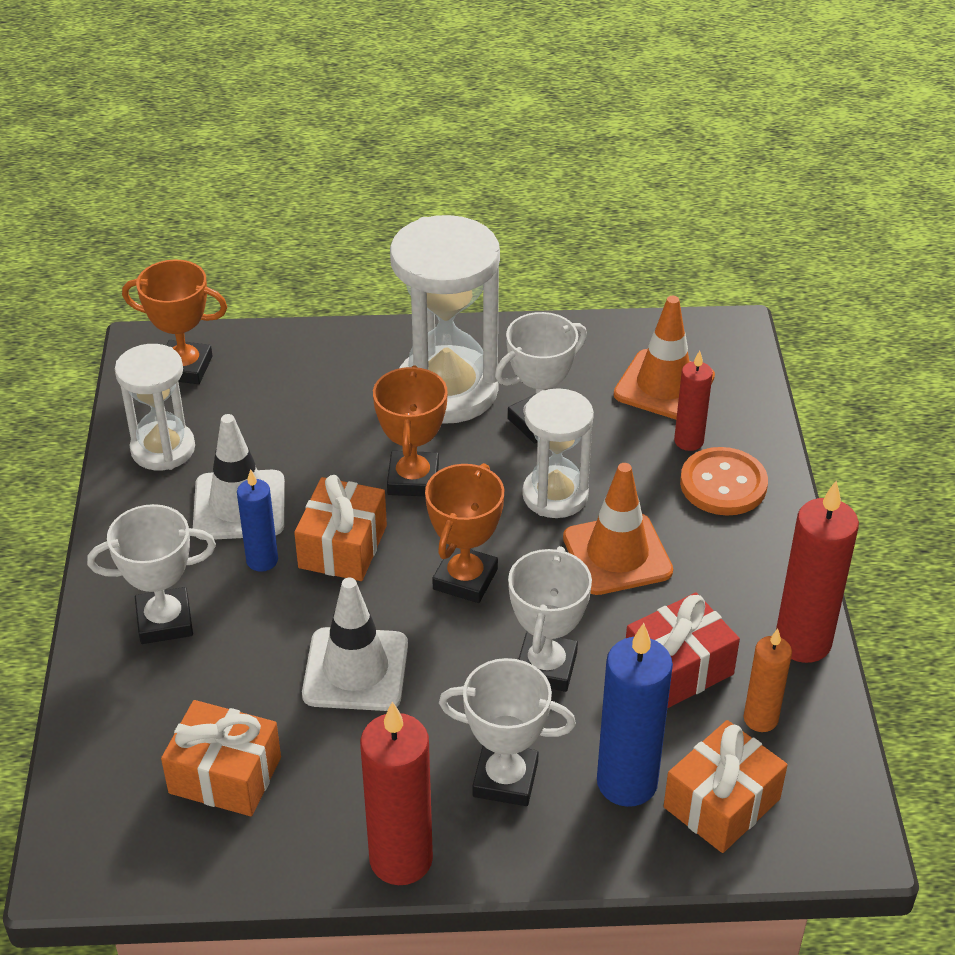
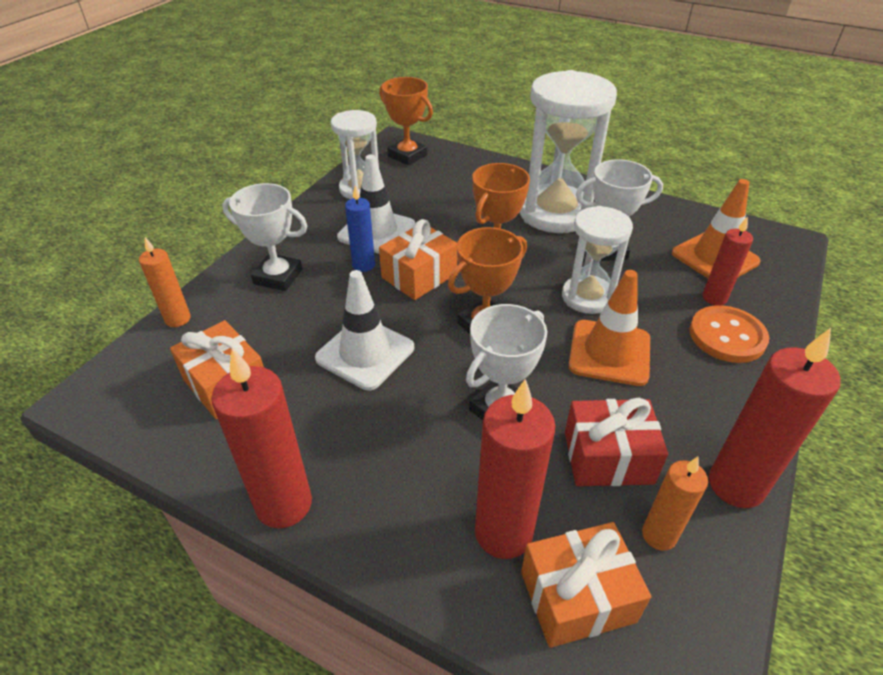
camera: 30 degrees right, 0 degrees up
white trophy [439,658,576,806] -> none
blue candle [597,623,673,807] -> red candle [475,379,555,559]
none -> orange candle [139,237,191,327]

